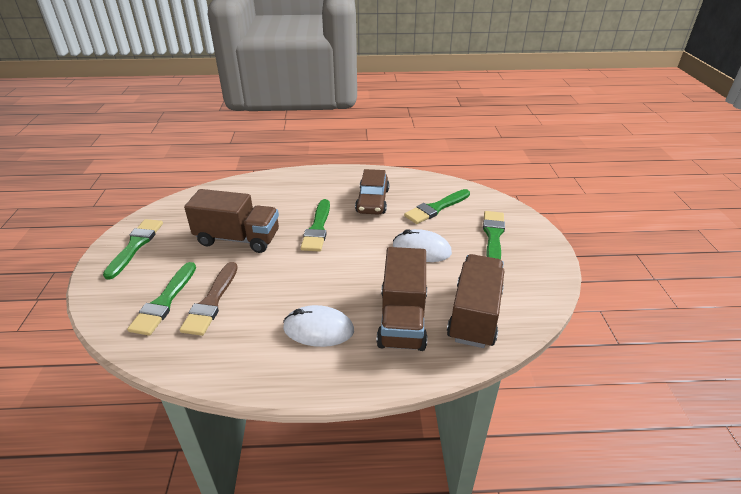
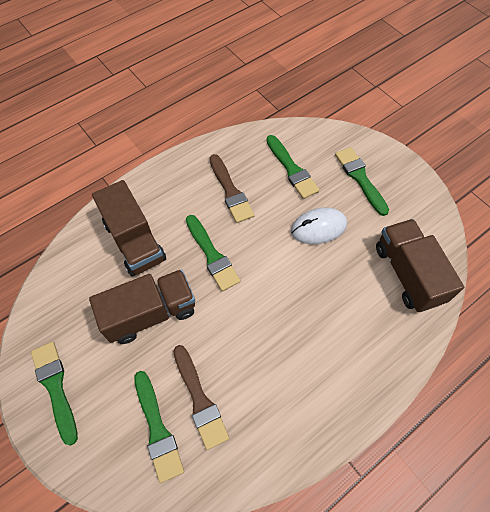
camera: 35 degrees left, 25 degrees up
white mouse [283,305,354,347] -> none
brown car [355,169,389,215] -> brown brush [210,154,255,223]
brown truck [376,247,427,351] -> brown truck moved to [92,180,166,276]
green brush [404,189,470,224] -> green brush turned 45 degrees counterclockwise [266,135,319,199]

